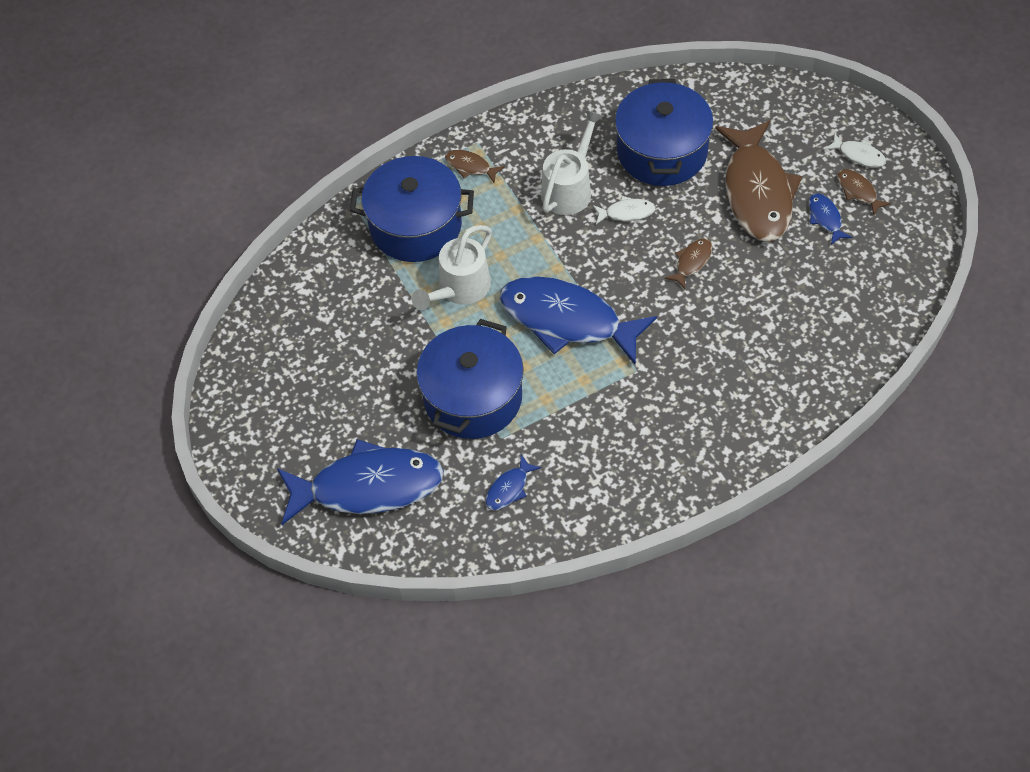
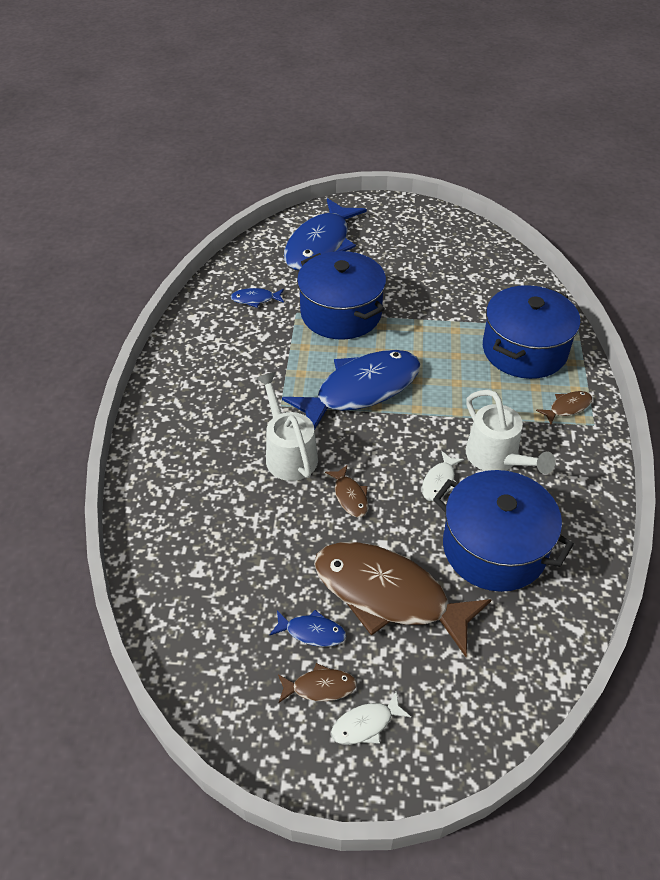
camera: 120 degrees right, 10 degrees down
white watering can [411,225,492,310] -> white watering can moved to [256,372,318,481]
blue fish [485,454,541,510] -> blue fish turned 75 degrees counterclockwise [231,288,284,308]

